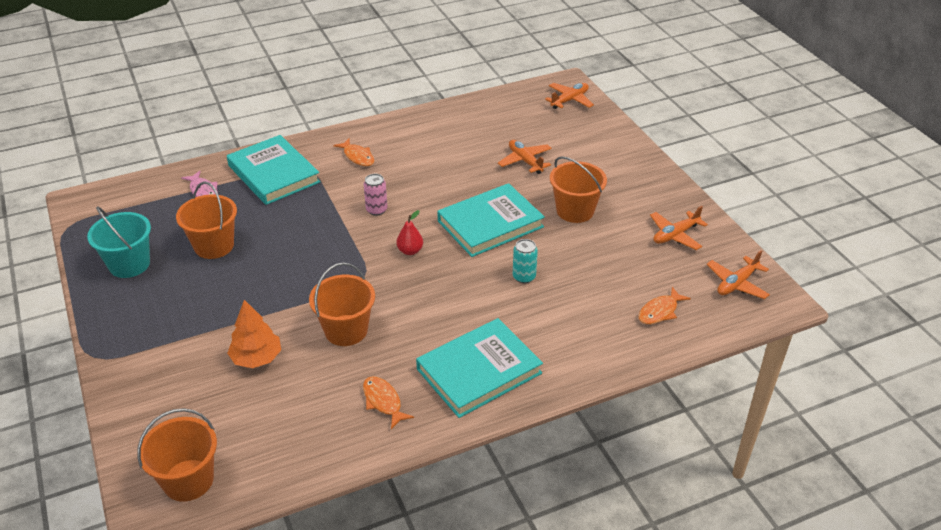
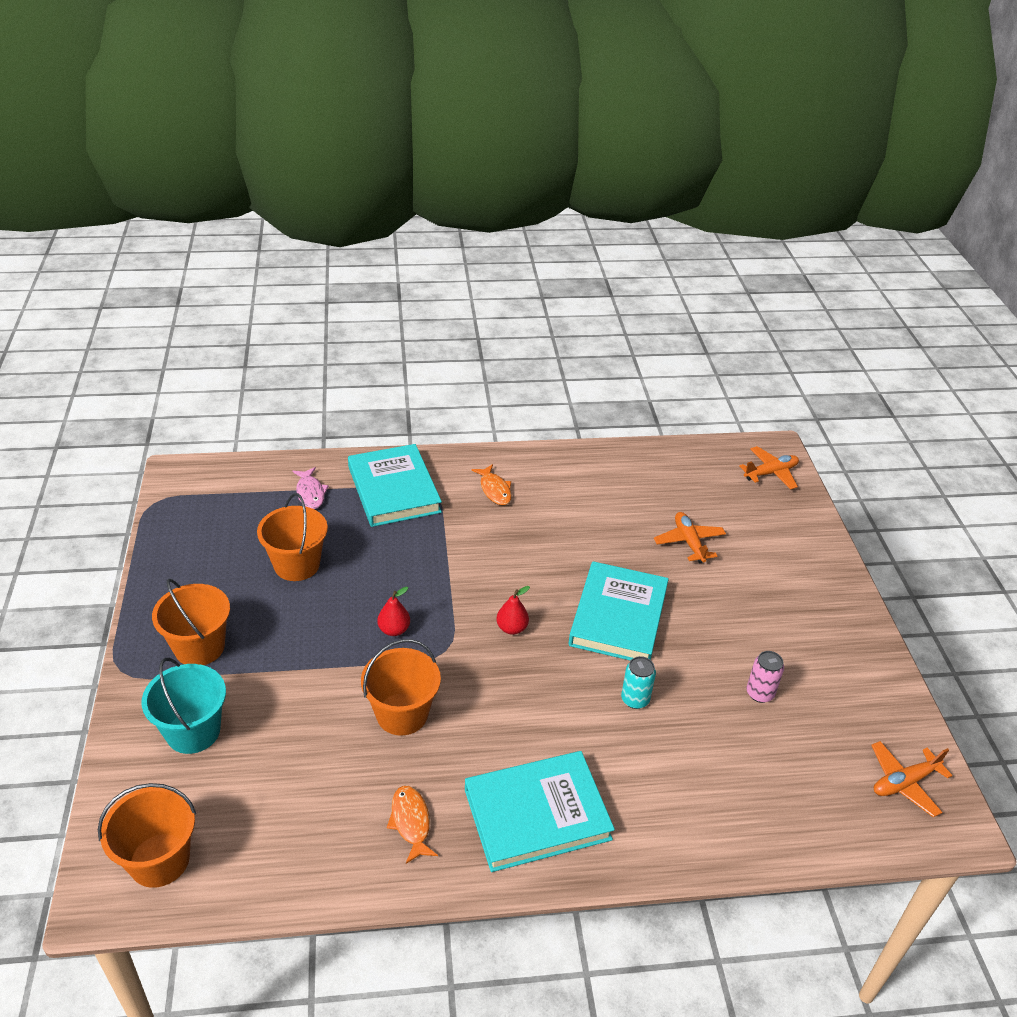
camera: 15 degrees right, 0 degrees up
turquoise bucket [87,207,151,278] -> turquoise bucket moved to [142,658,226,754]
orange tree [227,300,281,368] -> none
pink can [364,174,388,216] -> pink can moved to [746,651,784,703]
turquoise book [438,183,545,257] -> turquoise book turned 60 degrees counterclockwise [568,561,669,661]
orange bucket [550,156,607,223] -> orange bucket moved to [152,579,230,665]
orange fish [638,287,691,324] -> none
orange plane [650,206,708,250] -> none
none -> red pear [377,587,410,636]

